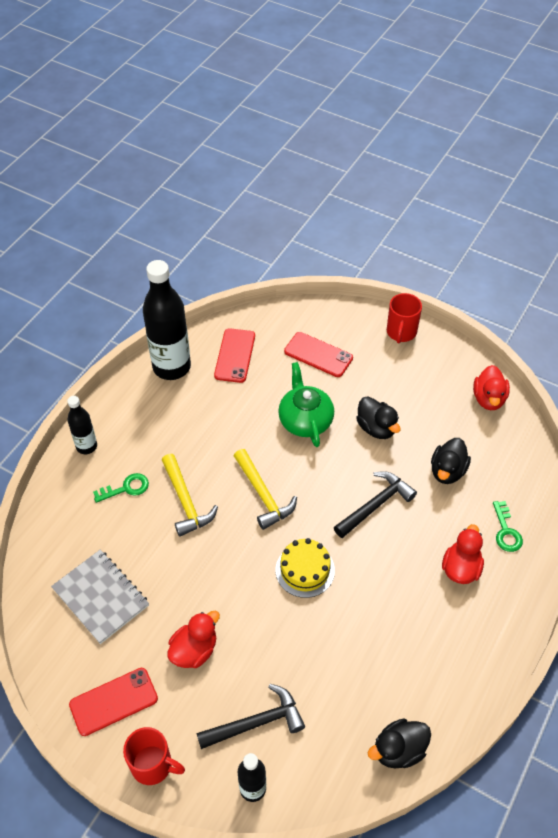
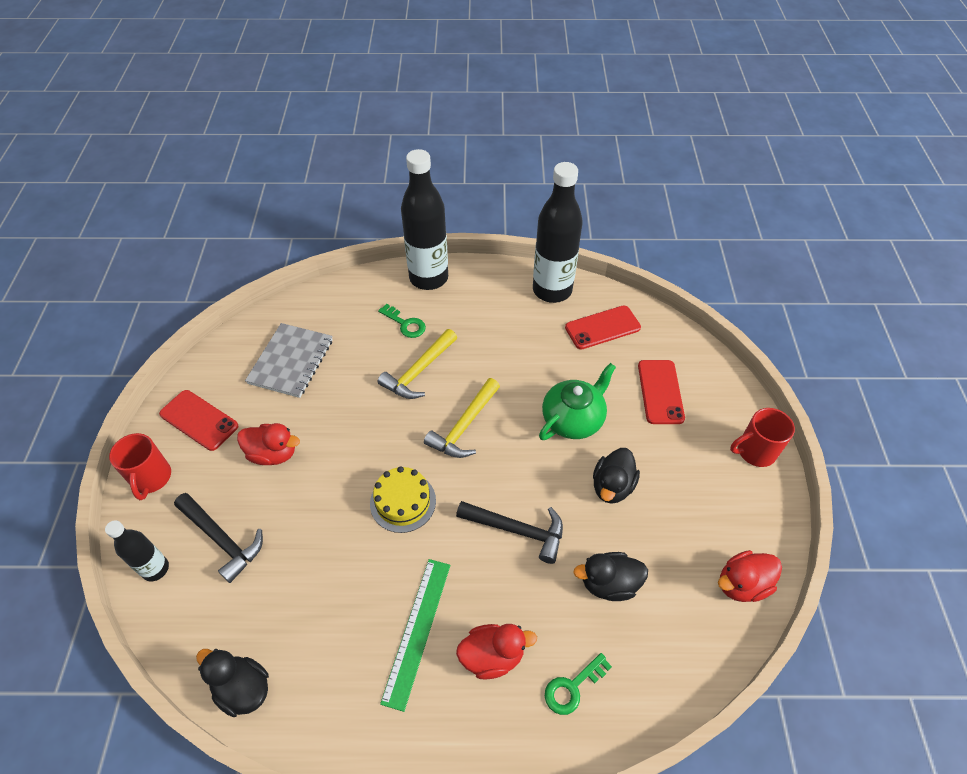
camera: 60 degrees right, 0 degrees up
black bottle [67,396,97,454] -> black bottle [401,149,448,290], size x1.91
none -> green ruler [380,559,450,712]

